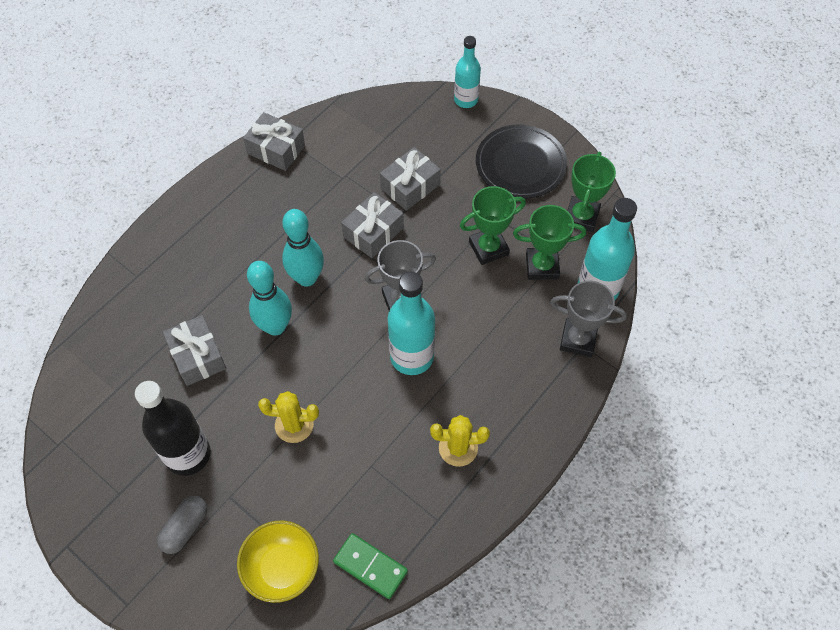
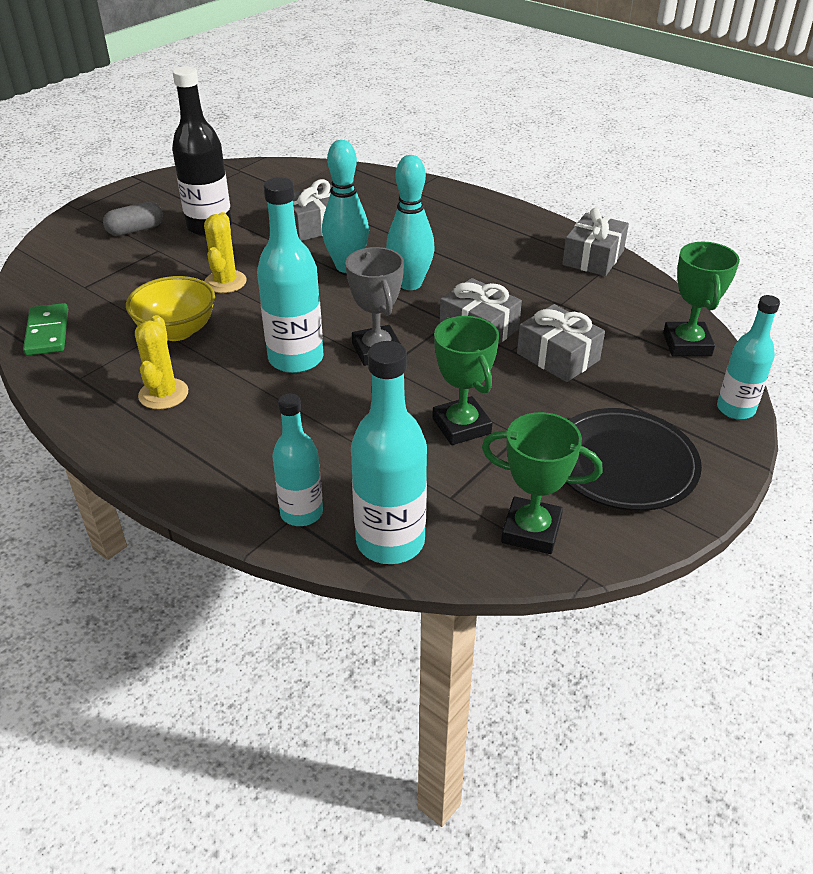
camera: 90 degrees right, 20 degrees down
grey capsule [157,495,207,554] -> grey capsule turned 60 degrees counterclockwise [103,202,163,236]
yellow bowl [237,521,319,603] -> yellow bowl moved to [126,276,215,341]
green domino [333,533,408,599] -> green domino turned 45 degrees counterclockwise [23,303,68,355]
green trophy [513,205,586,280] -> green trophy moved to [663,242,740,356]
grey trophy [550,281,627,357] -> turquoise bottle [272,394,323,526]

